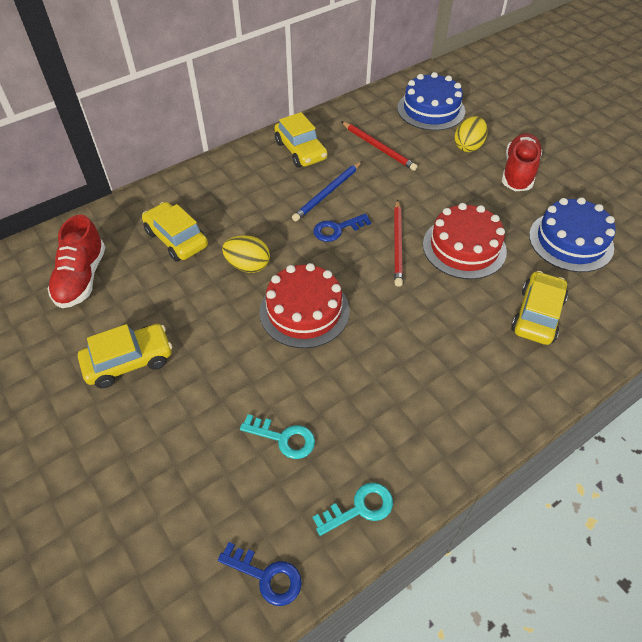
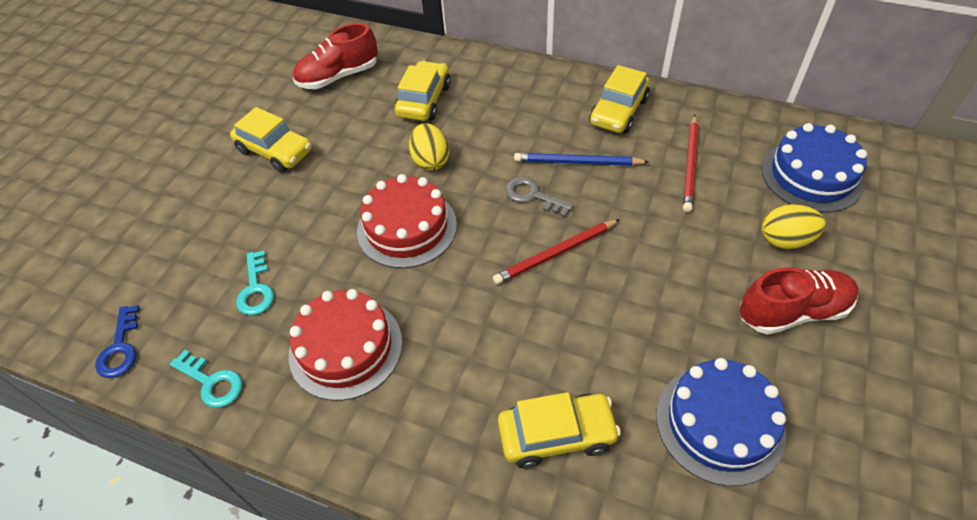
camera: 60 degrees right, 0 degrees up
blue key [313,214,371,242] -> grey key [505,177,574,217]
red cake [423,203,507,279] -> red cake moved to [289,289,403,401]

